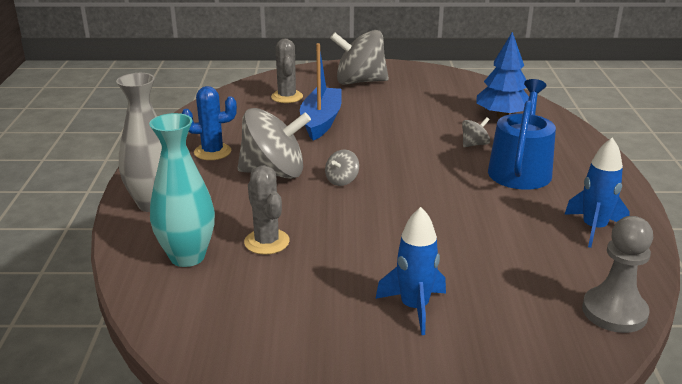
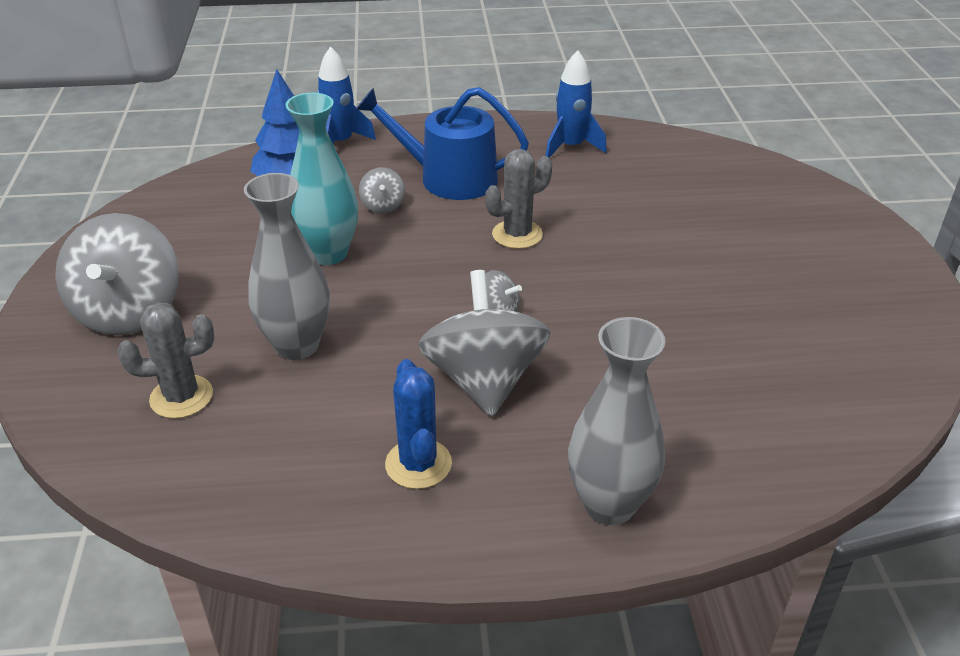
camera: 95 degrees left, 10 degrees up
turquoise vase [149,113,215,267] -> turquoise vase moved to [285,93,358,265]
grey cactus [244,165,290,255] -> grey cactus moved to [485,149,552,249]
blue boat [300,43,342,141] -> grey vase [244,173,330,360]
blue rocket [375,207,446,335] -> blue rocket moved to [317,46,376,144]
grey spinning top [462,117,490,147] -> grey spinning top turned 150 degrees counterclockwise [359,167,405,214]
grey pawn [582,216,653,333] -> none

